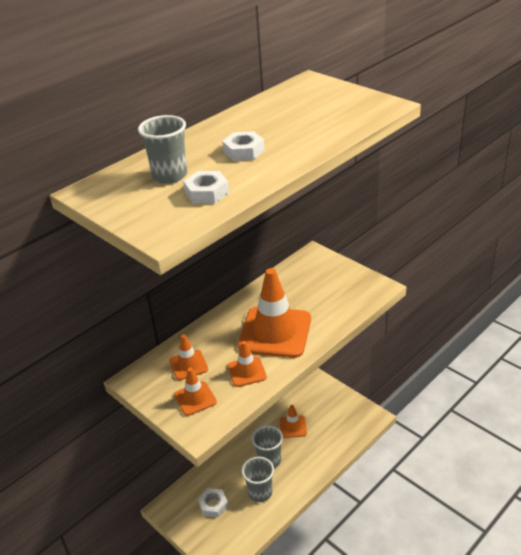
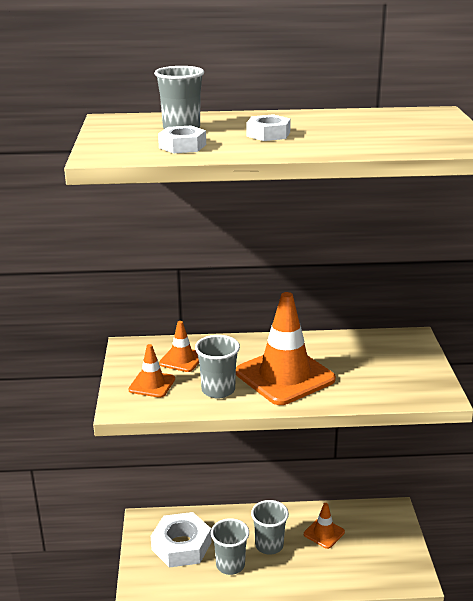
camera: 40 degrees right, 10 degrees down
white nut [198,488,228,517] -> white nut [151,512,212,568], size x1.76
orange traffic cone [228,341,267,387] -> grey cup [195,335,240,399]

